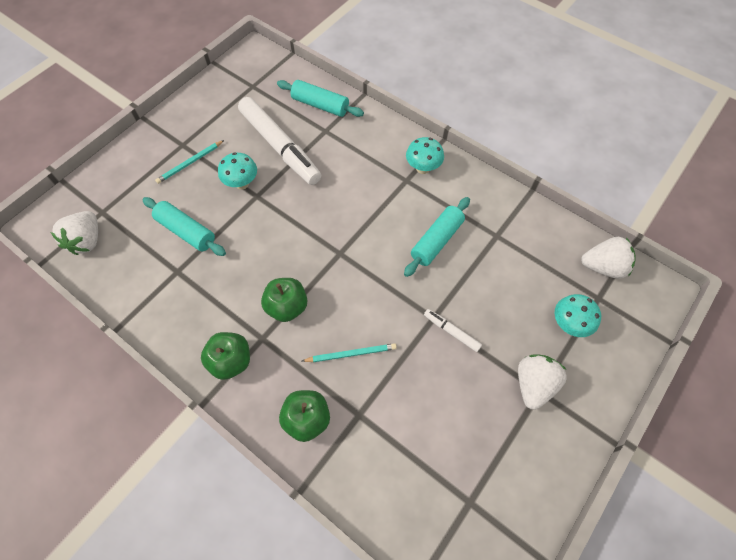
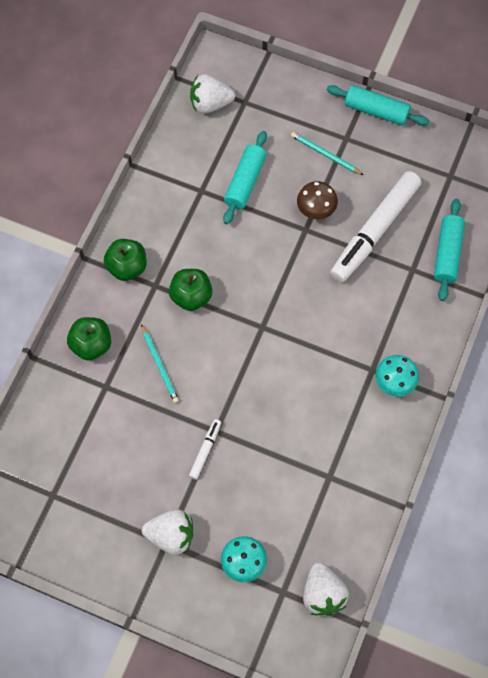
camera: 75 degrees right, 5 degrees up
turquoise mushroom [218,152,257,190] -> brown mushroom [297,181,338,219]
turquoise rolling pin [404,197,470,277] -> turquoise rolling pin moved to [327,85,429,126]

